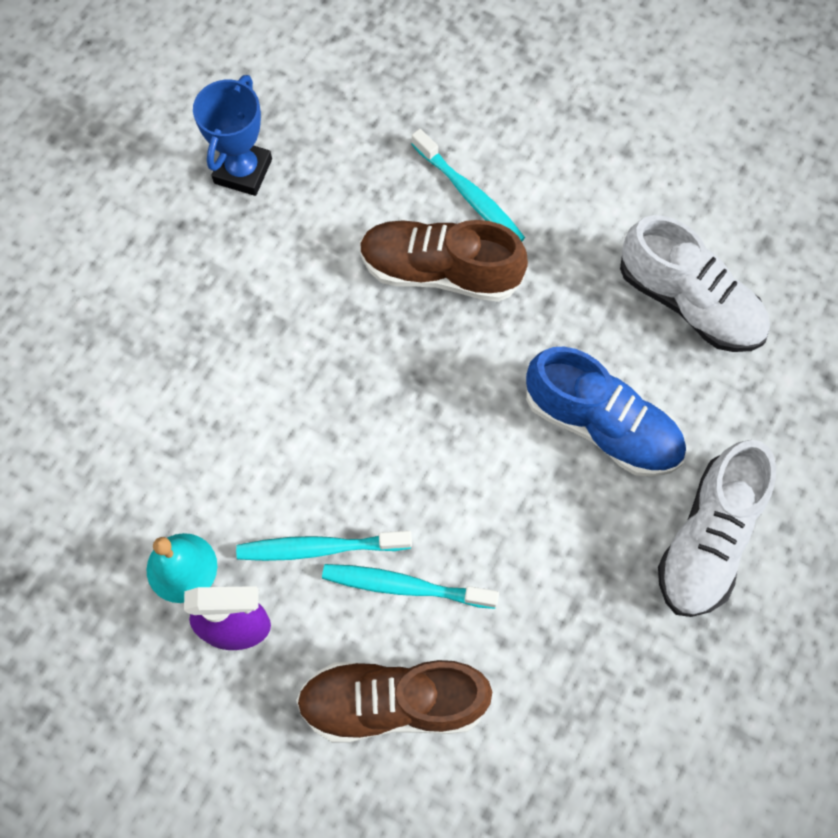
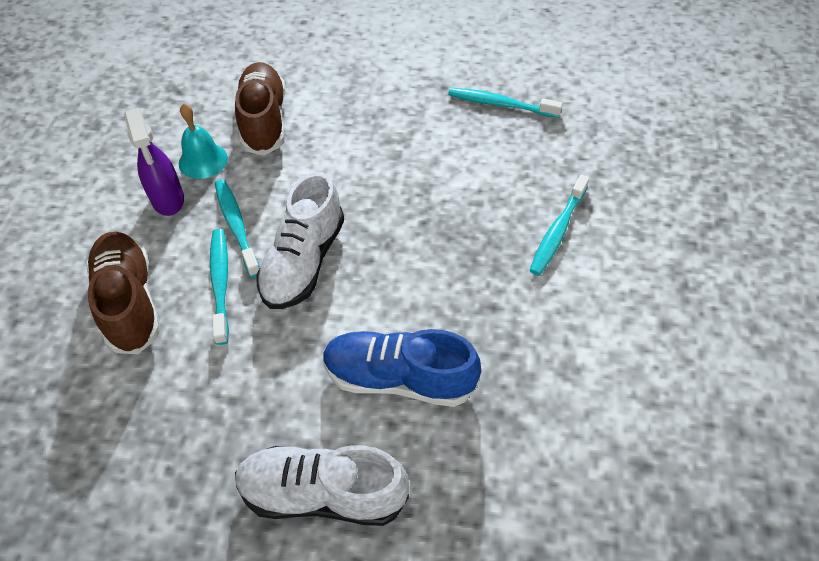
camera: 70 degrees right, 15 degrees down
blue trophy [193,75,272,196] -> turquoise toothbrush [448,88,563,118]
brown shoe [360,220,528,302] -> brown shoe moved to [235,62,286,156]
blue shoe [526,347,686,477] -> blue shoe turned 90 degrees clockwise [323,329,481,407]
white shoe [620,215,770,352] -> white shoe moved to [257,172,344,309]

